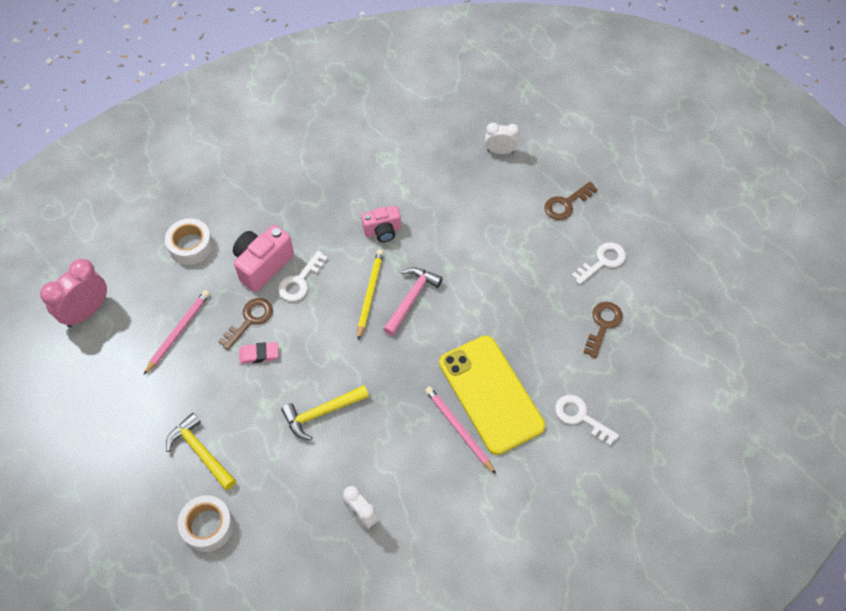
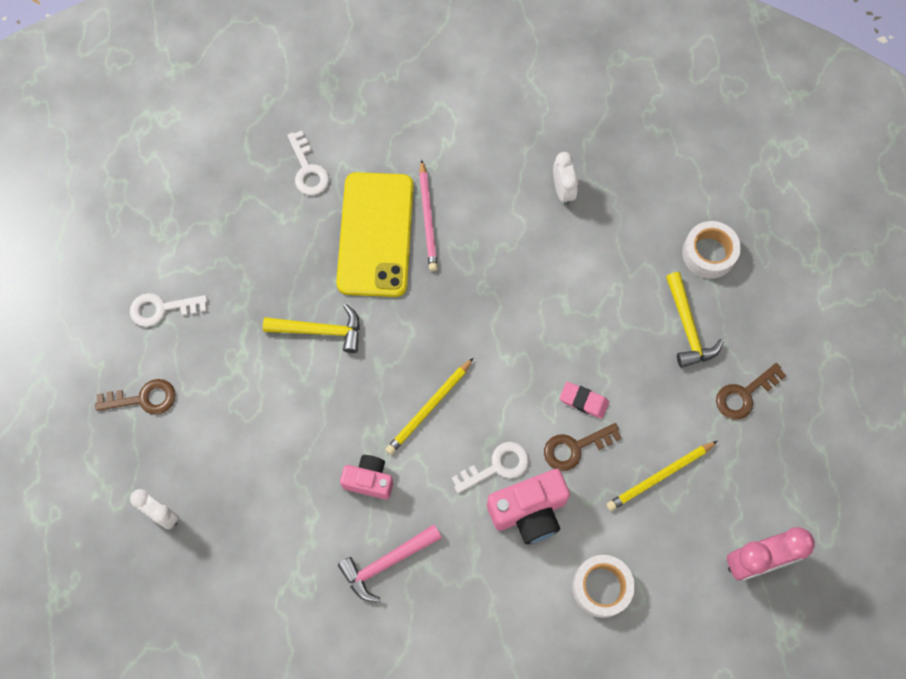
camera: 150 degrees left, 10 degrees up
pink pencil [144,290,210,375] -> yellow pencil [606,441,718,511]
yellow hammer [281,385,369,440] -> yellow hammer moved to [263,304,360,353]
pink hammer [383,267,443,336] -> pink hammer moved to [338,524,442,602]
brown key [583,302,623,358] -> brown key moved to [716,363,786,420]

